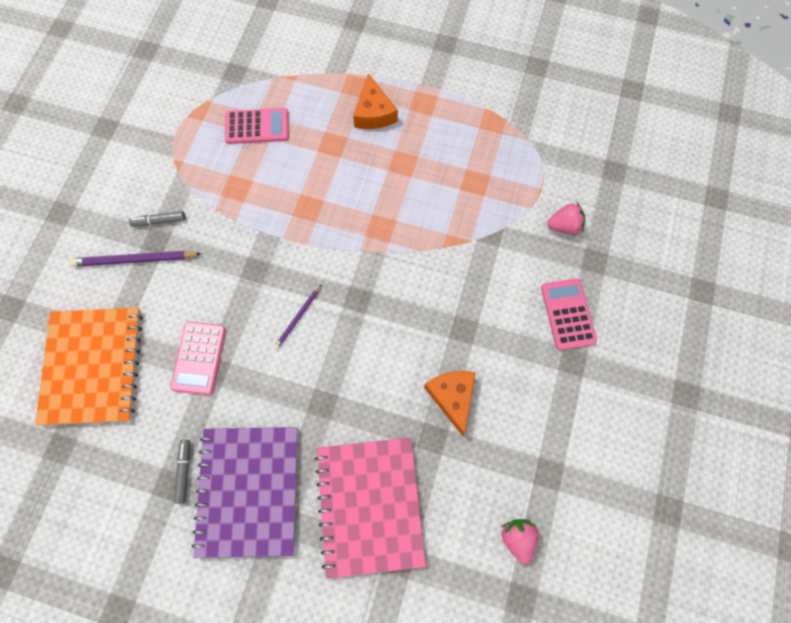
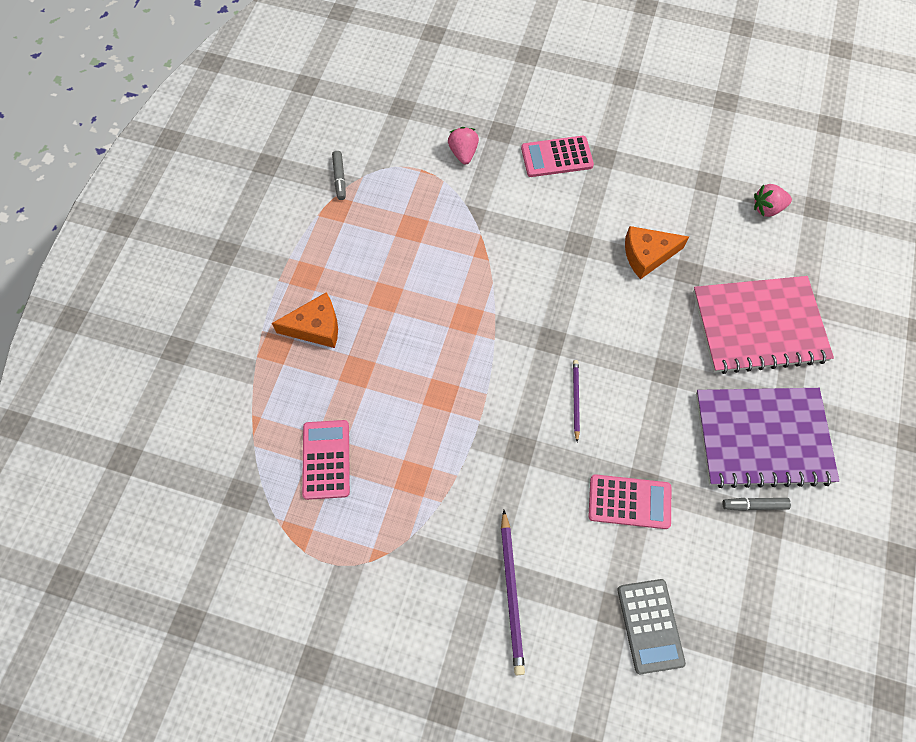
camera: 90 degrees left, 5 degrees down
orange notebook [35,308,143,425] -> grey calculator [617,579,686,674]
grey marker [129,211,185,227] -> grey marker moved to [332,151,346,200]
purple pencil [274,284,322,350] -> purple pencil turned 120 degrees counterclockwise [573,360,580,442]

